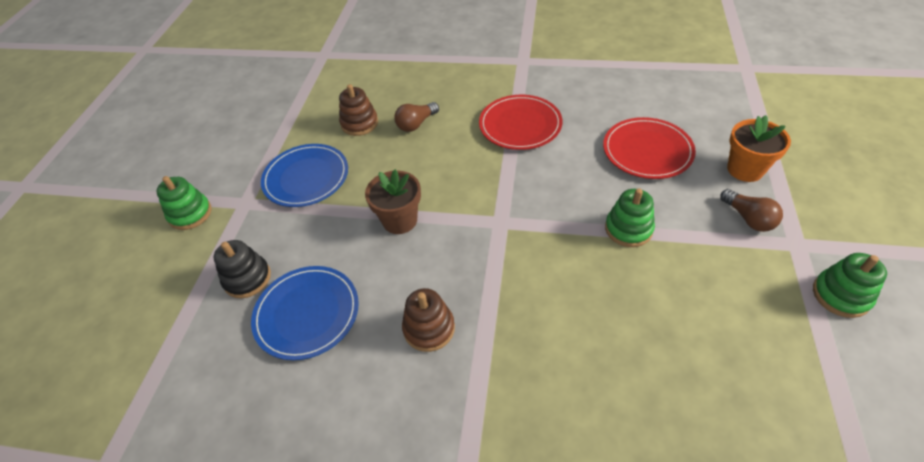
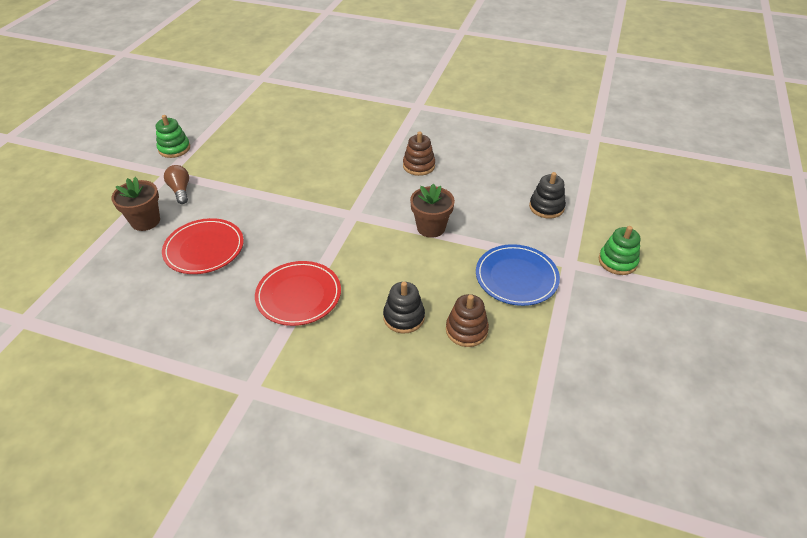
camera: 175 degrees left, 5 degrees down
blue plate [251,266,359,360] -> none
brown light bulb [394,102,439,132] -> black stacking toy [383,282,425,333]
green stacking toy [605,188,655,247] -> none
orange flower pot [727,115,791,182] -> brown flower pot [111,177,160,231]

